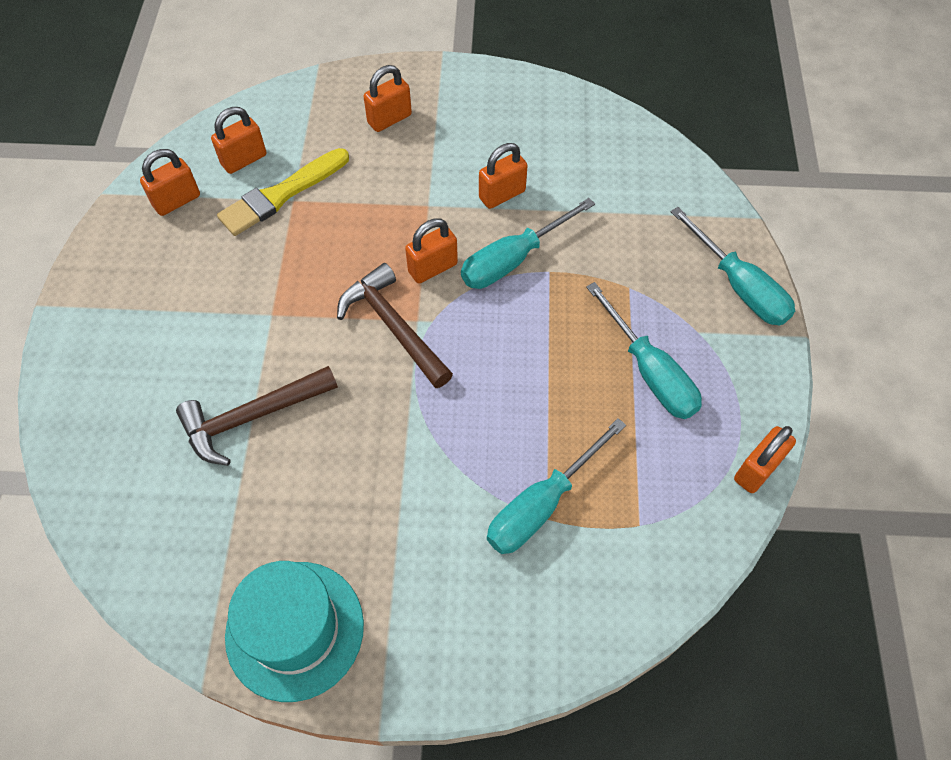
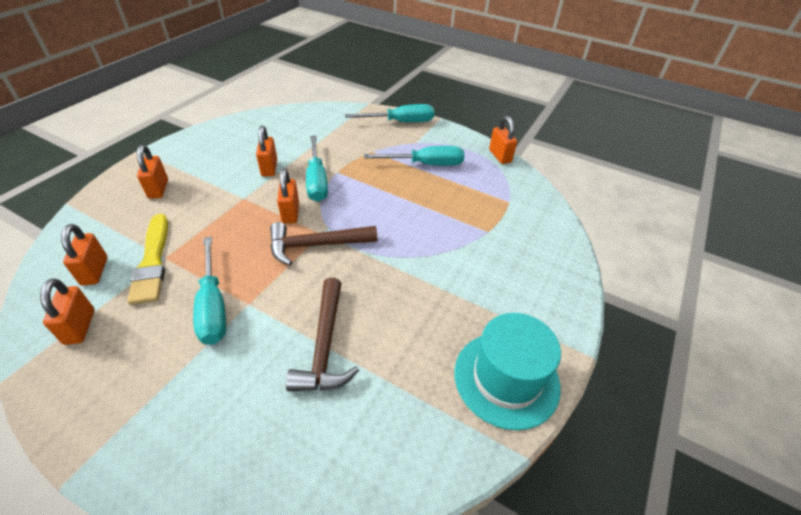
camera: 65 degrees left, 15 degrees down
turquoise screwdriver [487,418,626,554] -> turquoise screwdriver moved to [193,236,226,345]

